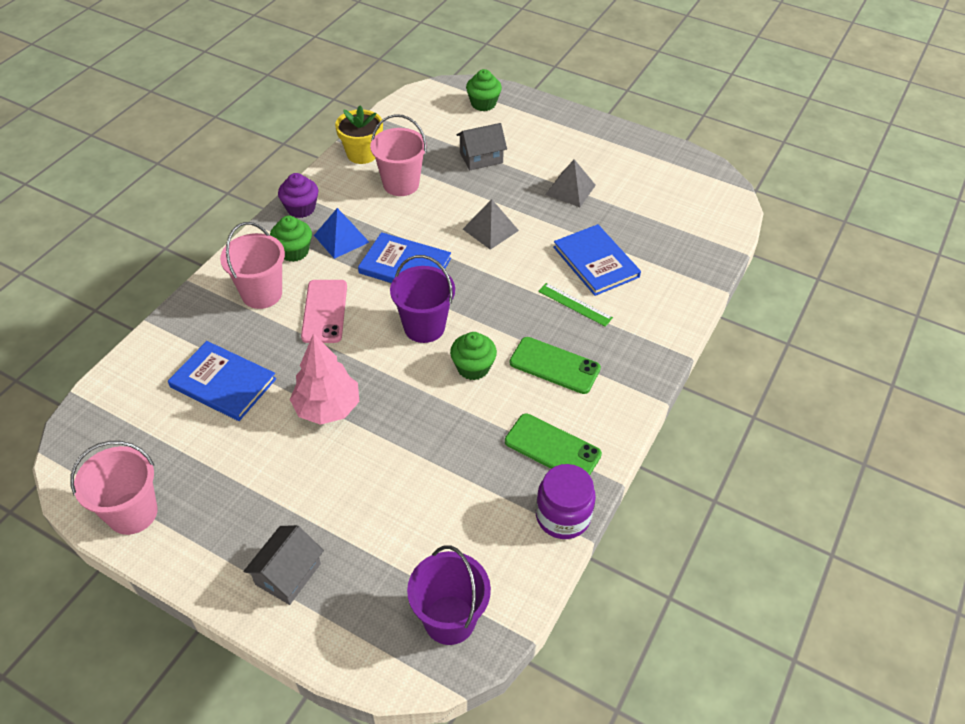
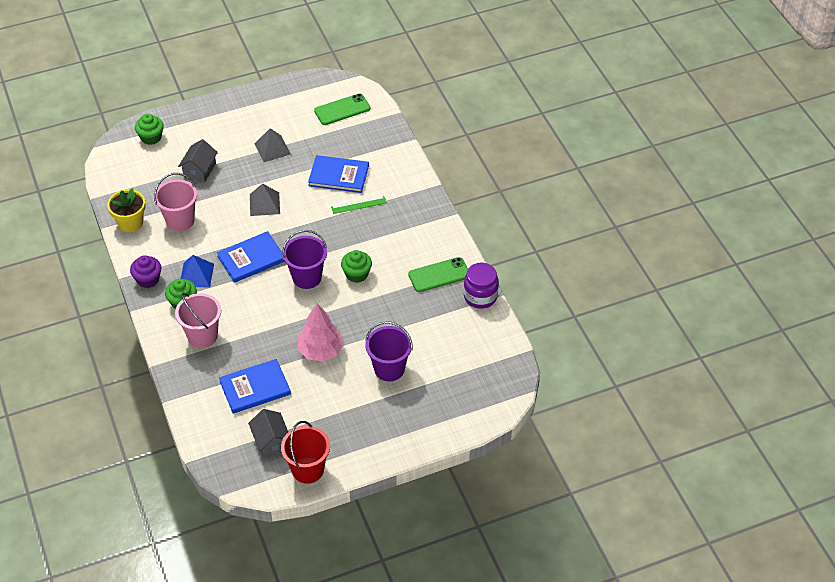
camera: 50 degrees left, 0 degrees up
pink bucket [71,441,158,535] -> red bucket [281,421,330,484]
grey house [243,525,324,605] -> grey house moved to [248,409,288,458]
pink phone [301,280,347,343] -> none
purple bucket [407,546,491,645] -> purple bucket moved to [365,321,413,382]
green phone [510,337,601,394] -> green phone moved to [314,94,370,125]

